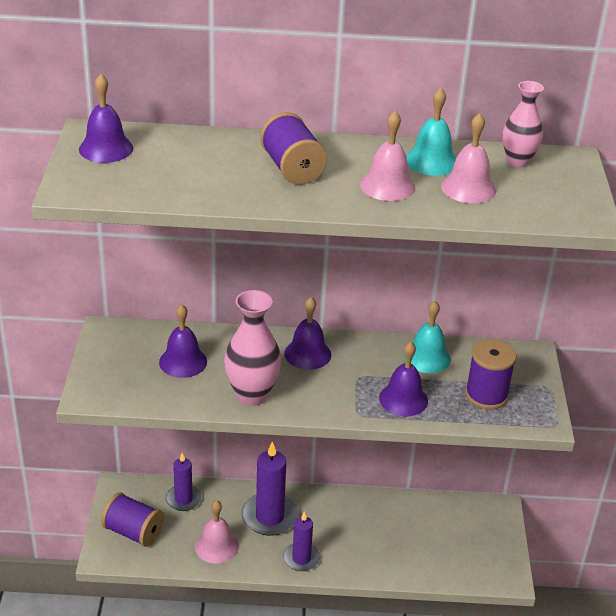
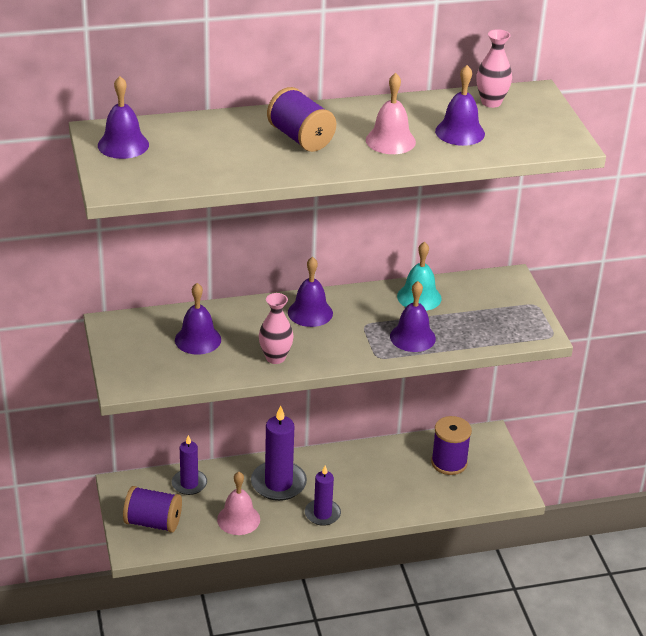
camera: 15 degrees left, 0 degrees up
pink vase [224,290,282,406] -> pink vase [259,293,294,364], size x0.65
turquoise bell [406,88,456,176] -> none
pink bell [441,113,496,203] -> purple bell [435,65,485,146]
purple spool [465,339,516,409] -> purple spool moved to [431,416,472,475]

